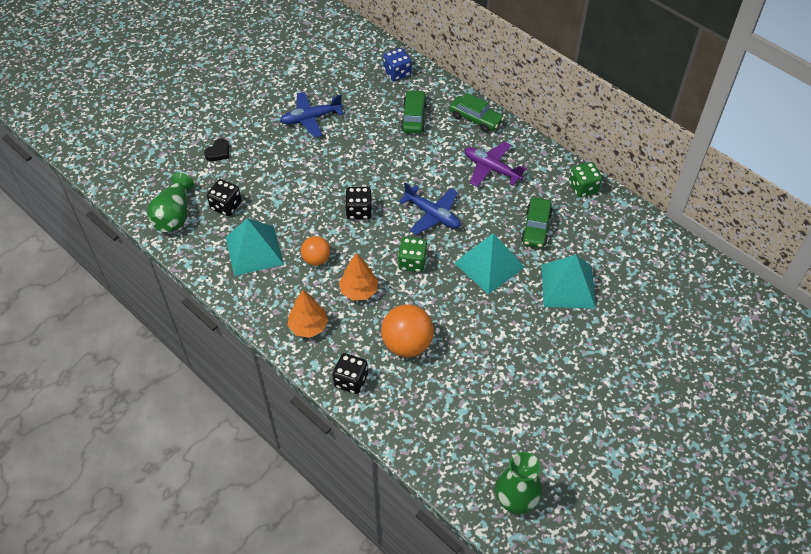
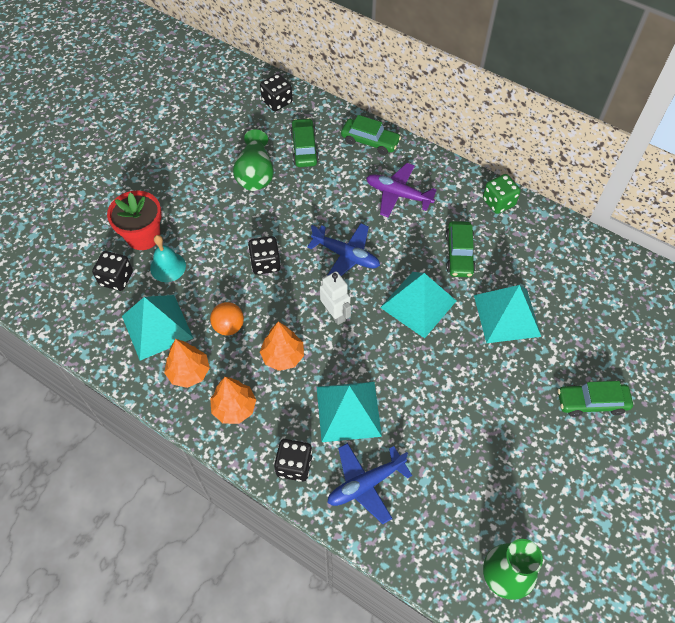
camera: 10 degrees left, 5 degrees up
green vase [147,172,194,232] -> green vase moved to [233,129,274,191]
black heart [204,138,229,161] -> none
blue plane [280,92,343,138] -> blue plane moved to [327,443,412,524]
orange ball [381,304,434,357] -> turquoise pyramid [317,382,382,442]
blue dice [383,48,412,81] -> black dice [260,74,292,111]
green dice [398,237,428,273] -> white robot [320,271,351,325]
none -> red flower pot [107,190,162,250]
none -> turquoise bell [150,235,186,282]
none -> orange tree [164,339,210,388]
none -> green car [558,381,633,417]

